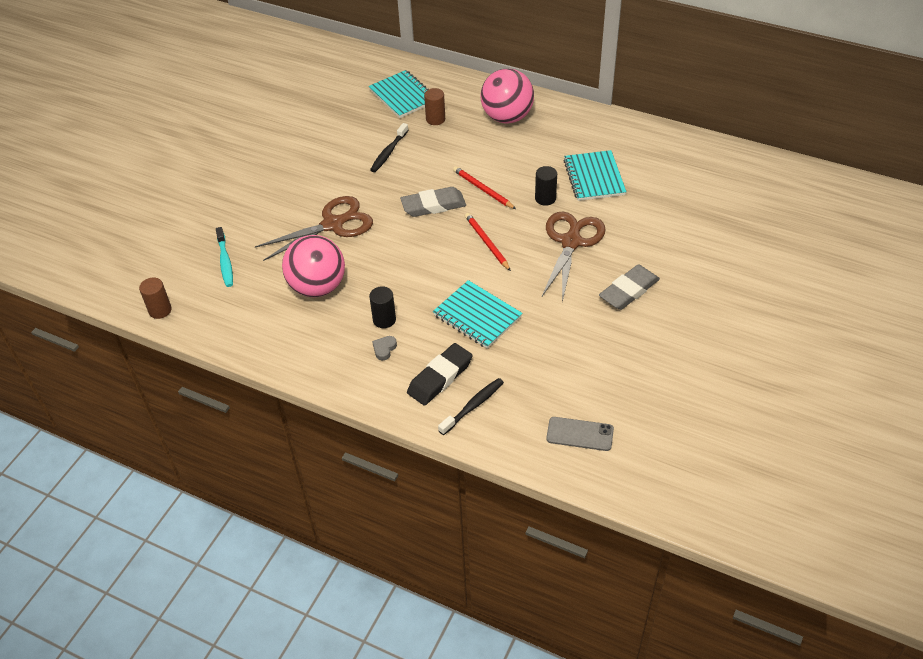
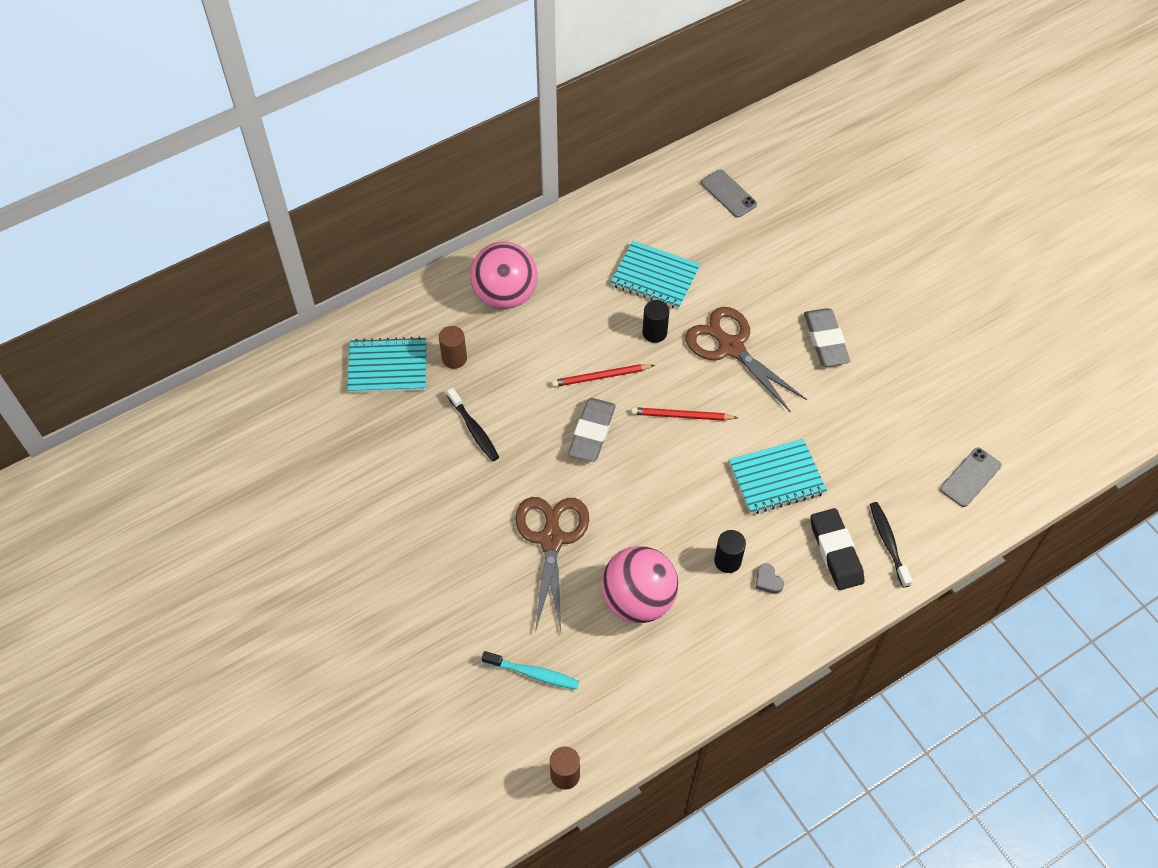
camera: 60 degrees left, 10 degrees up
none -> grey phone [701,169,757,218]

